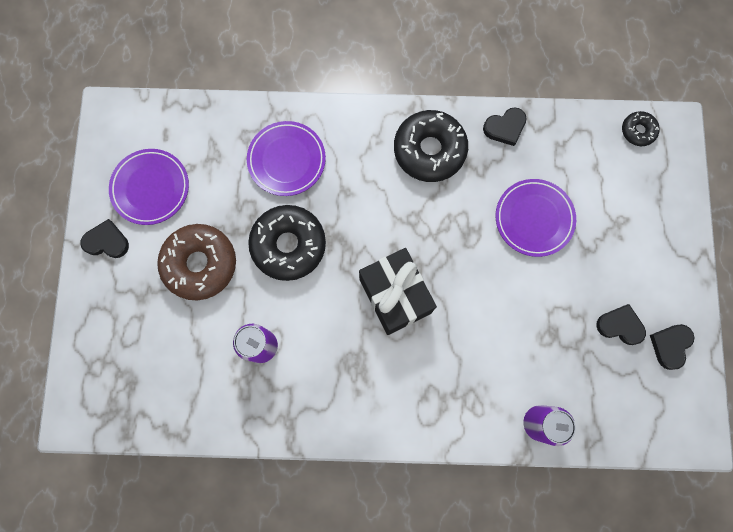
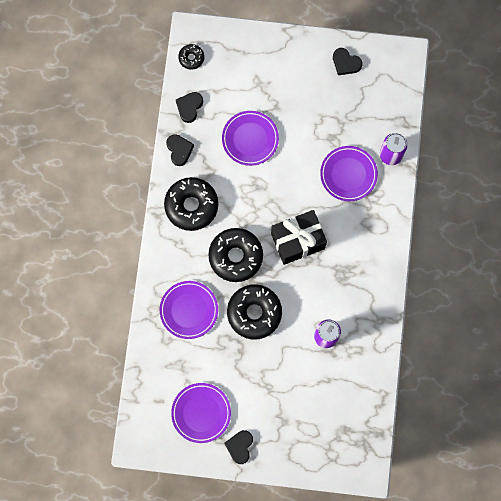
camera: 85 degrees left, 0 degrees up
brown donut [157,224,236,300] -> none
black heart [596,304,646,345] -> black heart moved to [176,92,203,123]
none -> black donut [208,228,263,282]
none -> purple plate [320,146,378,201]

